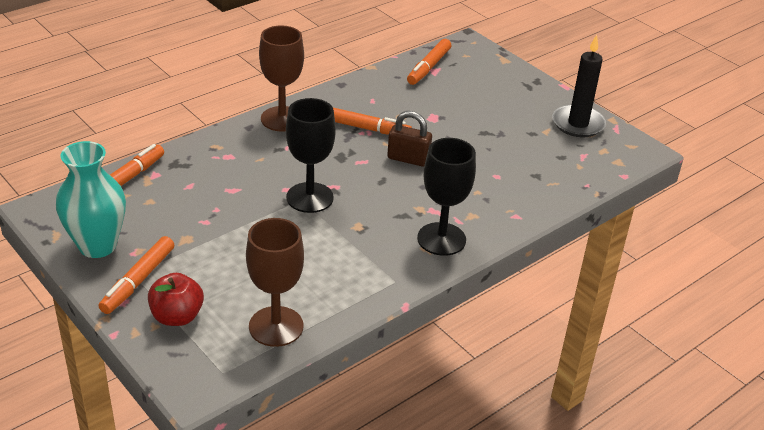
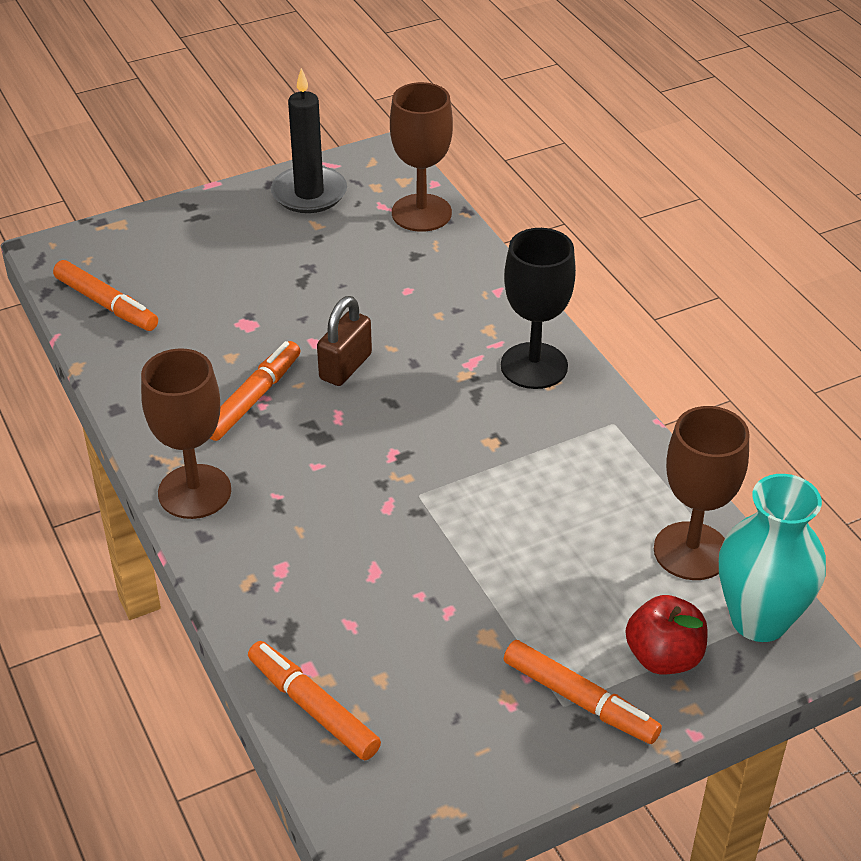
camera: 75 degrees left, 5 degrees up
turquoise vase [56,141,126,258] -> turquoise vase moved to [719,474,826,642]
black goblet [286,98,336,213] -> none
none -> brown goblet [390,82,453,232]

